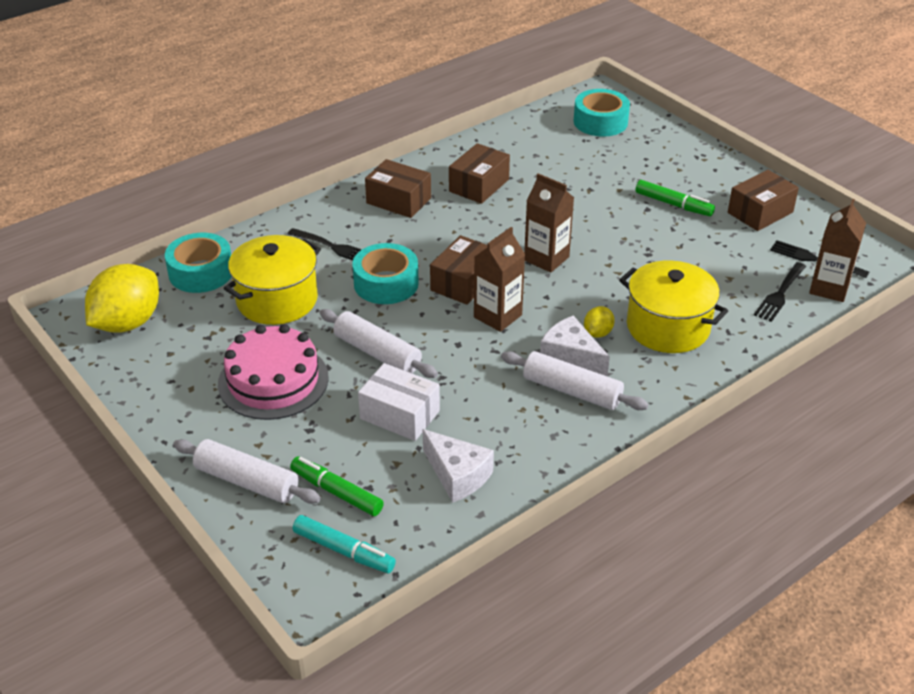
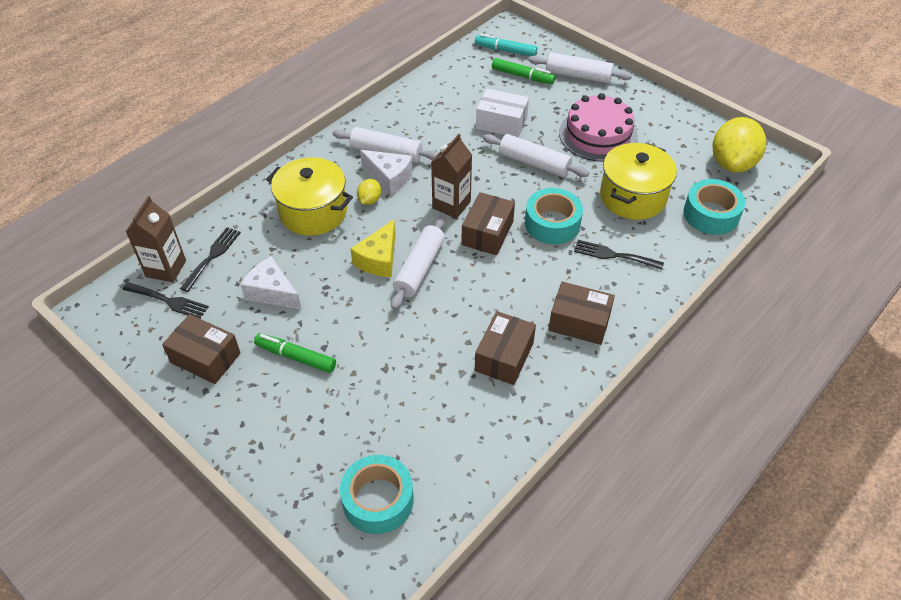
camera: 170 degrees right, 10 degrees up
white cheese [422,429,494,503] -> white cheese moved to [241,256,302,310]
brown carton [524,173,574,273] -> white rolling pin [391,216,446,310]
brown box [728,170,799,231] -> brown box turned 75 degrees clockwise [162,314,240,384]
none -> yellow cheese [350,220,396,277]

